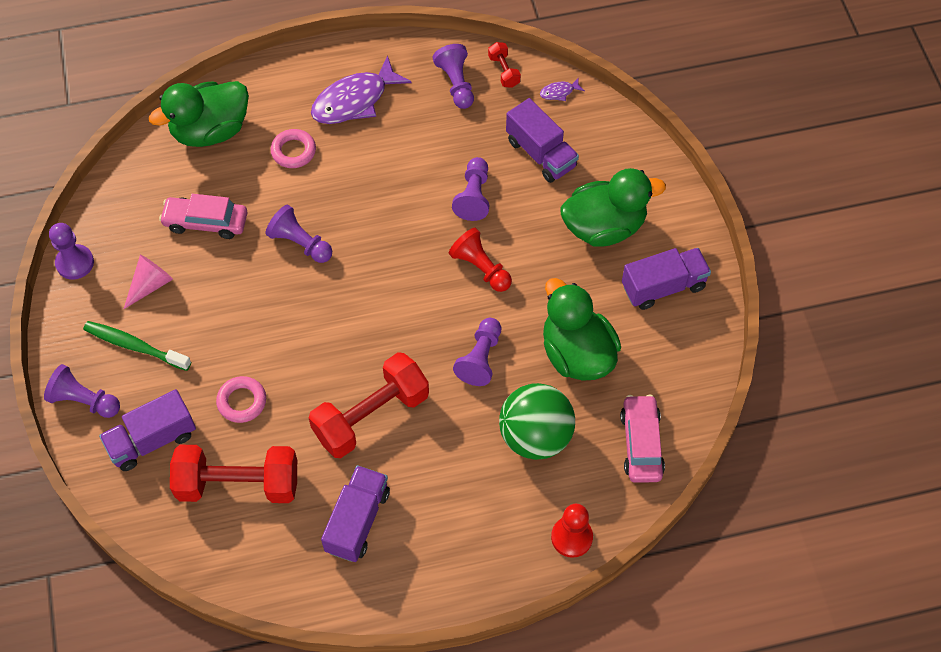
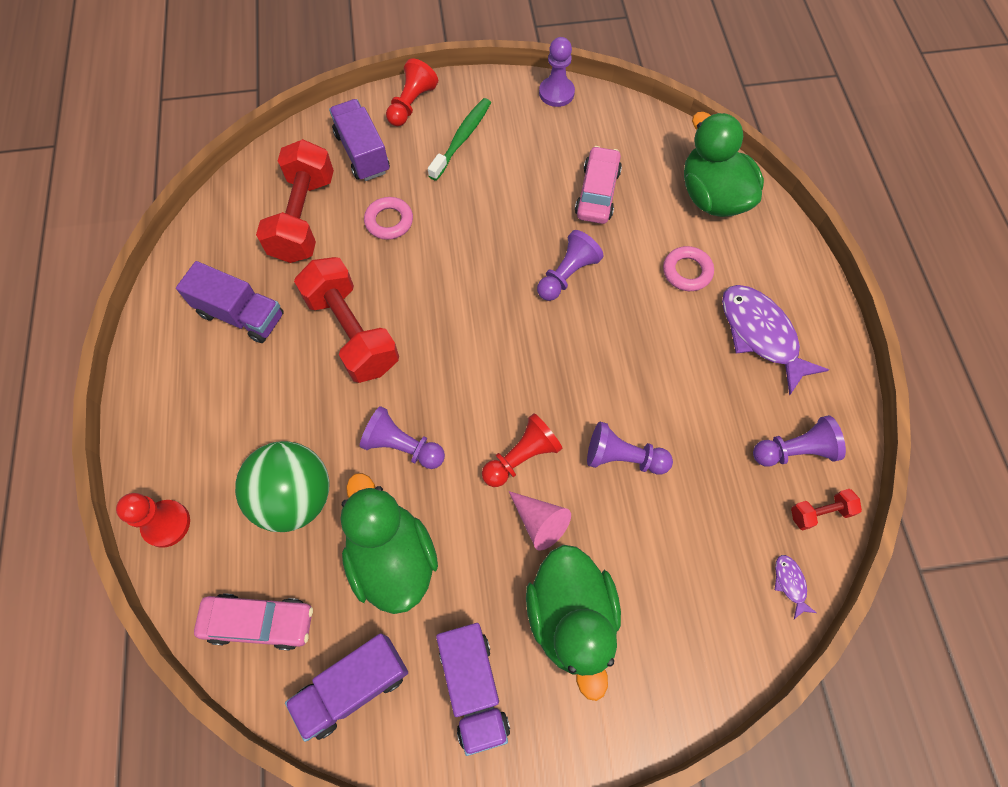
camera: 95 degrees right, 5 degrees up
purple pawn [44,364,120,418] -> red pawn [386,58,438,126]
pink cone [124,255,173,309] -> pink cone moved to [509,491,571,551]
purple truck [506,98,579,183] -> purple truck moved to [285,633,408,742]
green duck [543,278,621,381] -> green duck turned 90 degrees counterclockwise [340,473,438,614]

